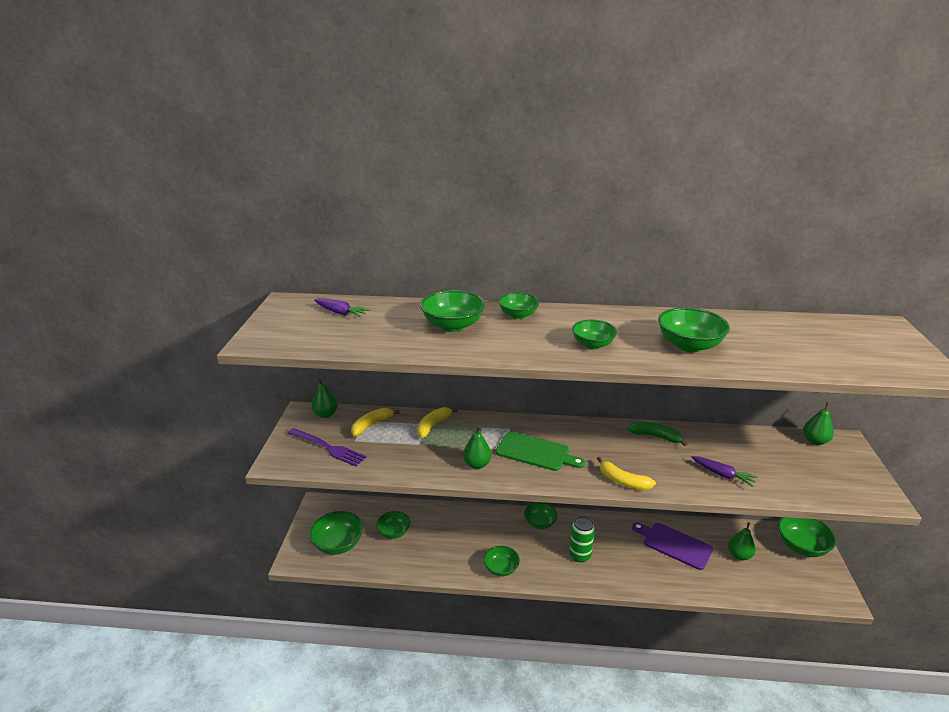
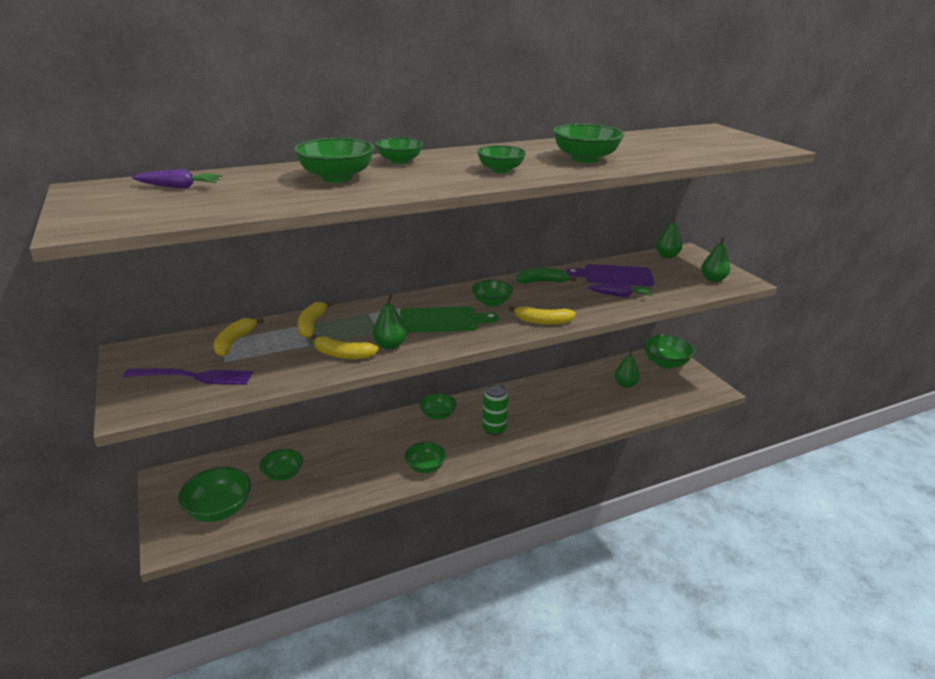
camera: 30 degrees left, 0 degrees up
green pear [312,378,338,418] -> green pear moved to [701,237,730,282]
purple cutting board [632,522,713,570] -> purple cutting board moved to [566,264,654,286]
none -> yellow banana [311,334,379,359]
none -> green bowl [472,280,513,307]

